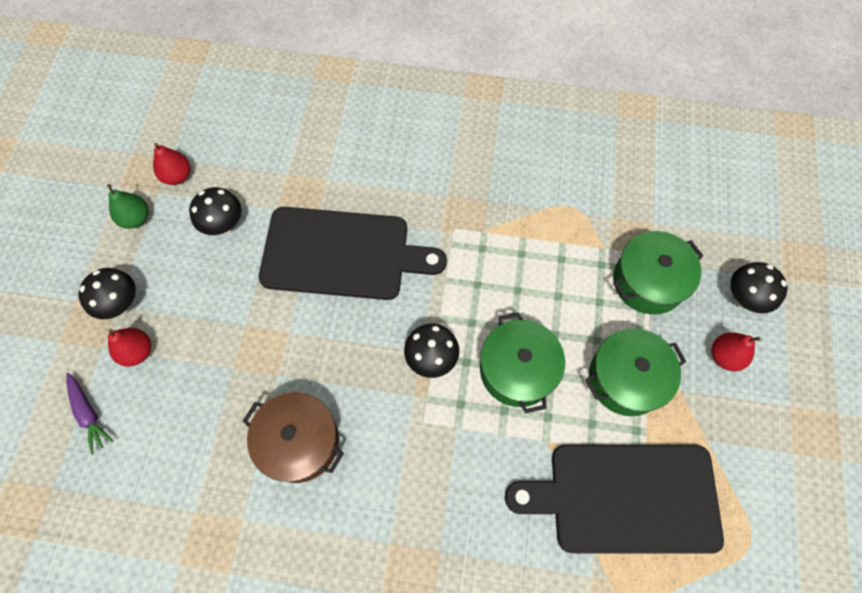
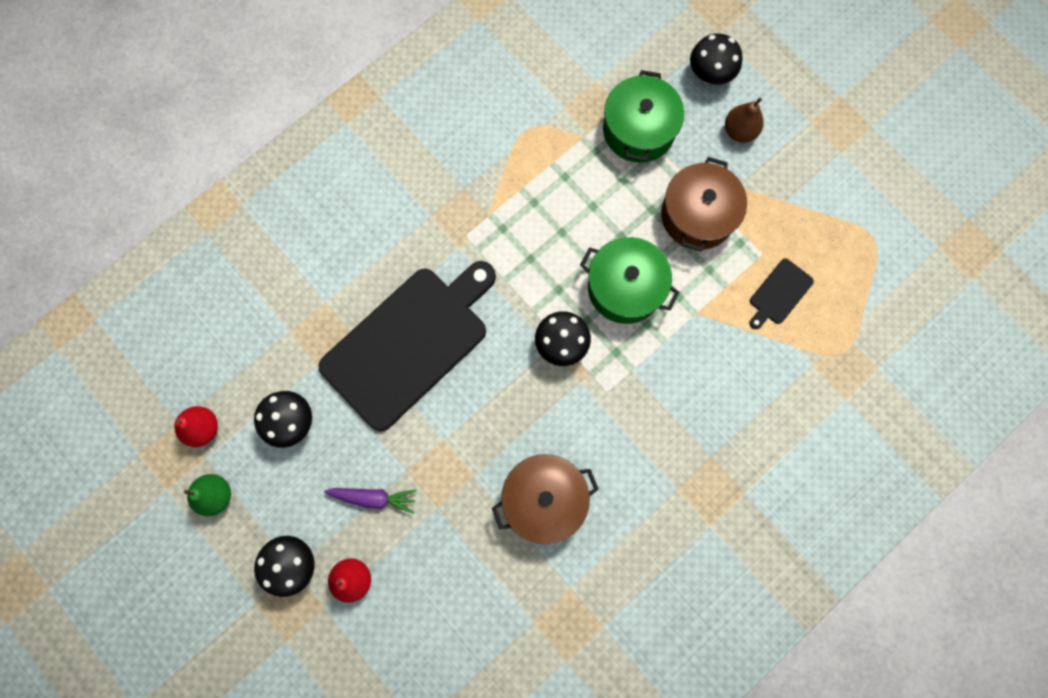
camera: 50 degrees left, 10 degrees up
purple carrot [66,373,113,454] -> purple carrot moved to [324,488,417,514]
black cutting board [505,445,724,554] -> black cutting board [750,258,814,329], size x0.41
green pot [586,328,686,416] -> brown pot [661,157,747,252]
red pear [712,332,761,371] -> brown pear [725,97,764,142]

